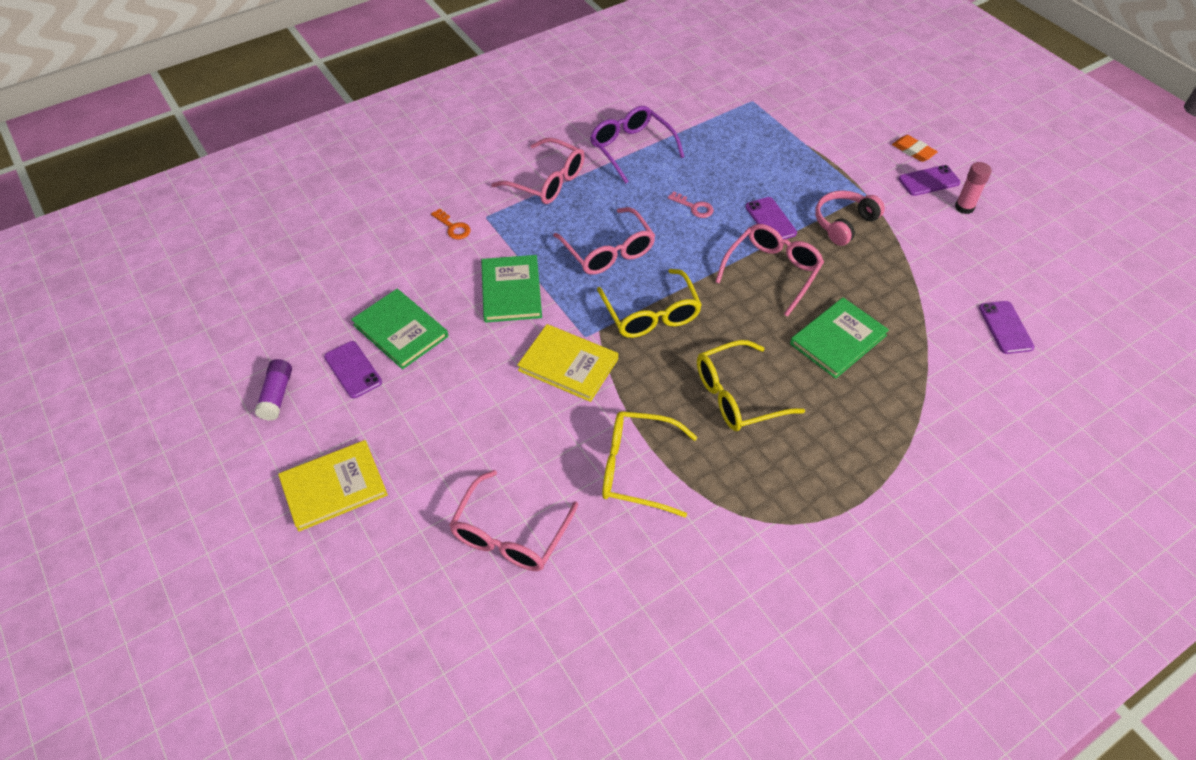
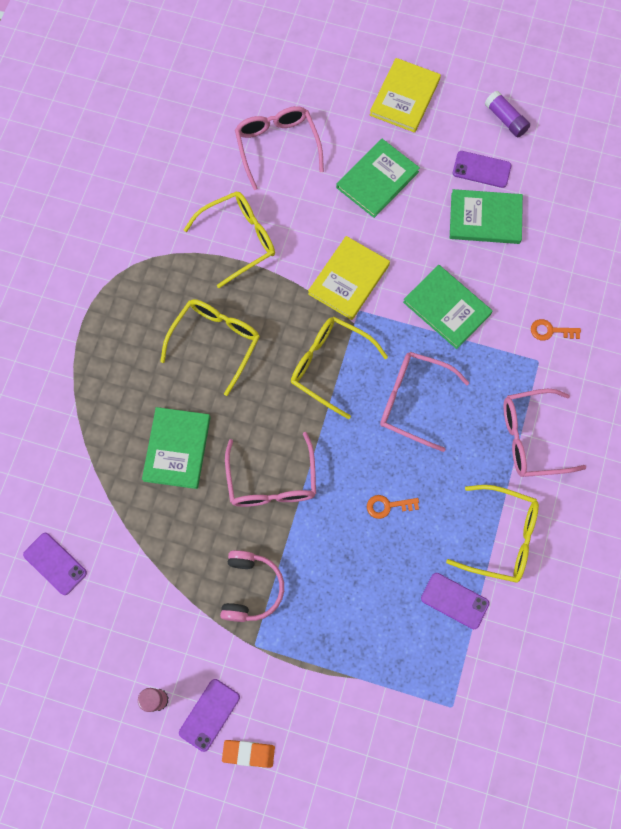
camera: 140 degrees right, 20 degrees up
yellow book [517,324,618,402] -> yellow book turned 45 degrees counterclockwise [308,236,390,320]
purple glasses [590,106,684,184] -> yellow glasses [446,485,539,583]
pink key [668,192,714,218] -> orange key [367,495,419,519]
purple phone [745,197,797,239] -> purple phone moved to [421,573,489,629]
none -> green book [336,139,420,218]

